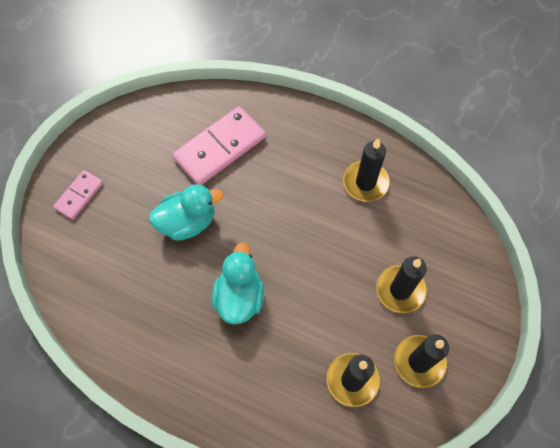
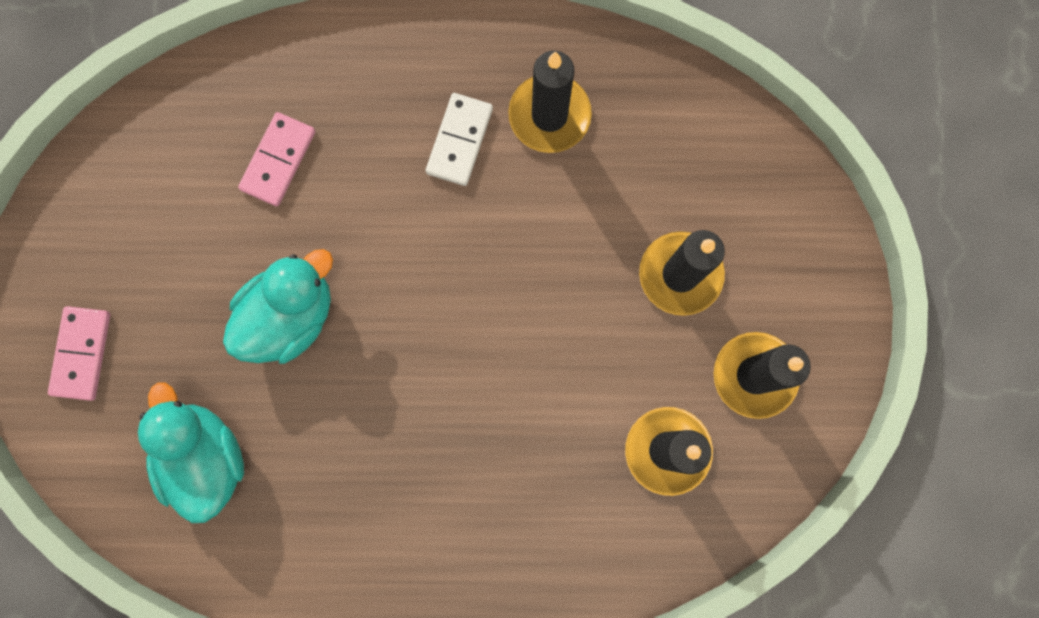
camera: 25 degrees left, 15 degrees up
pink domino [172,106,266,185] -> pink domino [238,112,315,206], size x0.54
turquoise duck [212,243,264,324] -> turquoise duck moved to [138,382,244,523]
none -> white domino [426,93,493,186]

